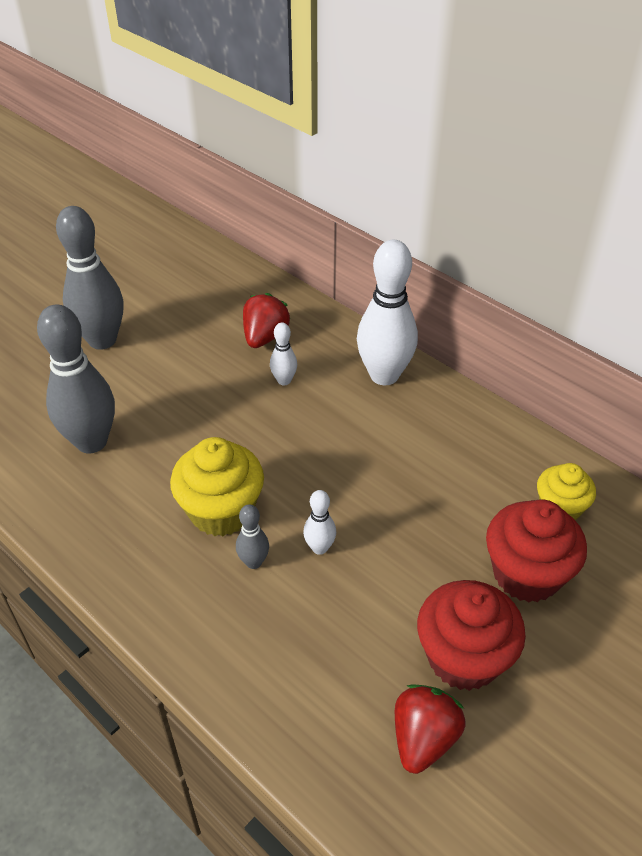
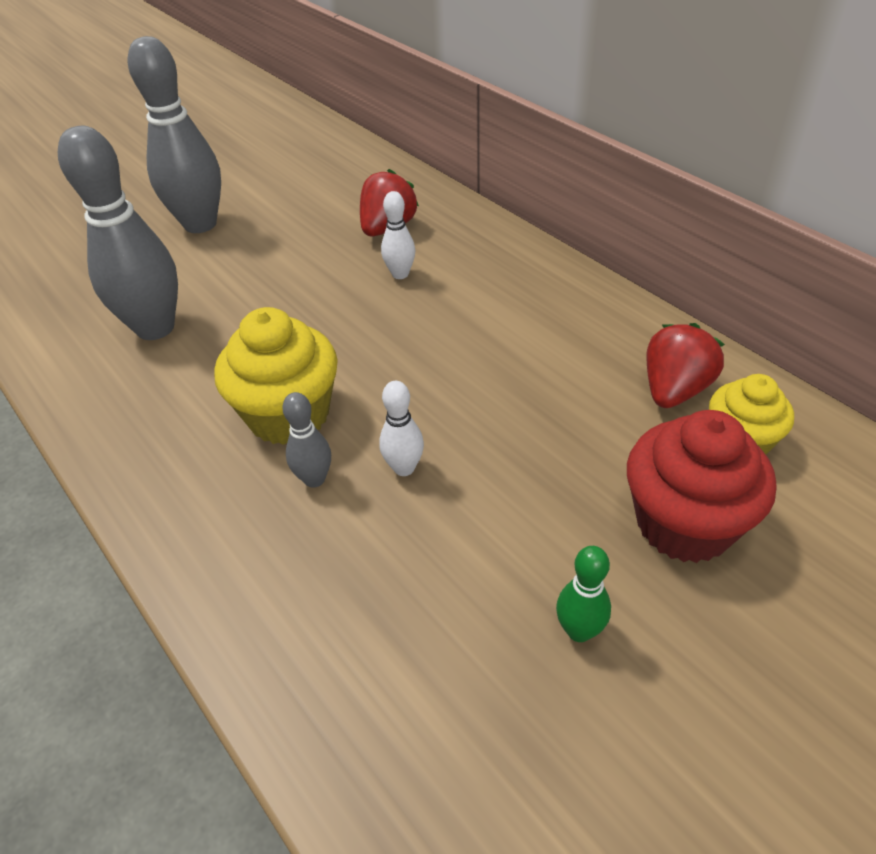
camera: 10 degrees right, 0 degrees up
white bowling pin [357,240,418,385] -> none
red strawberry [395,684,465,774] -> red strawberry moved to [646,323,725,408]
red cupcake [417,580,526,691] -> green bowling pin [556,546,611,642]

